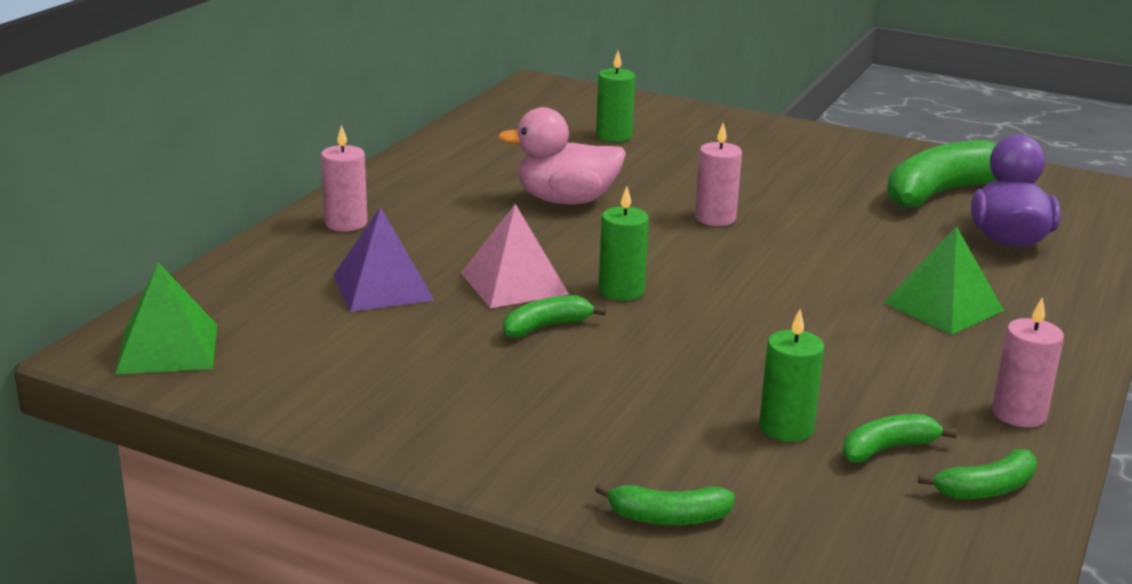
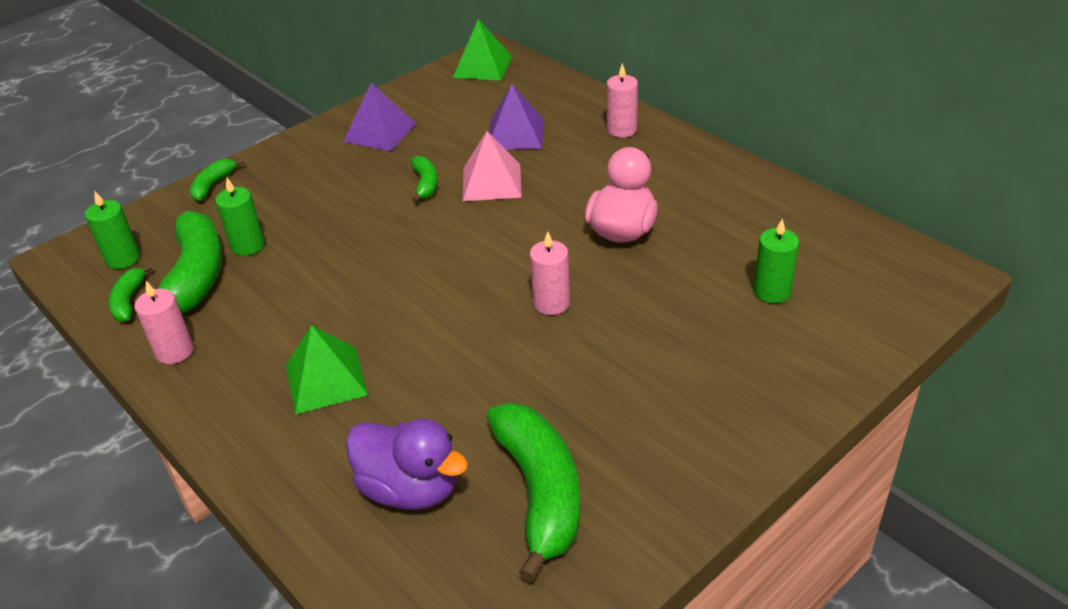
camera: 115 degrees right, 15 degrees up
green candle [599,186,649,301] -> green candle moved to [85,190,140,269]
green banana [842,414,957,463] -> green banana [138,211,222,322], size x2.04
none -> purple pyramid [343,83,416,151]

